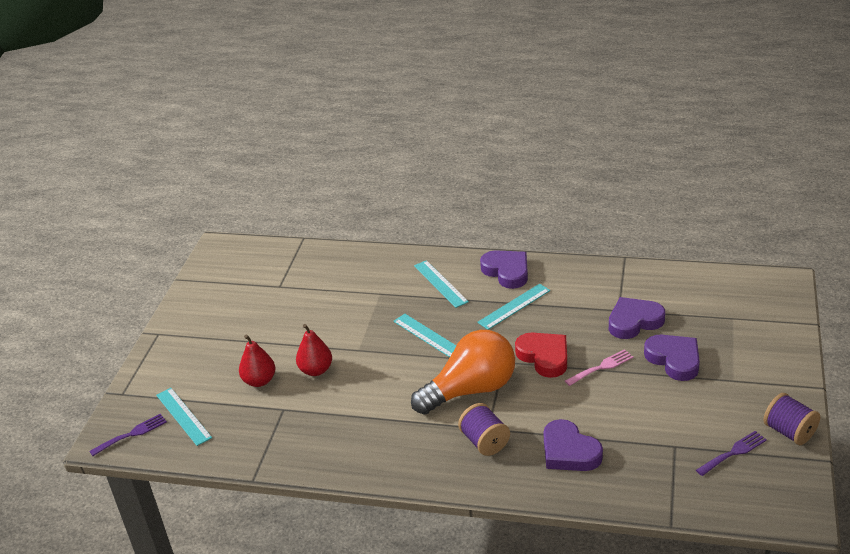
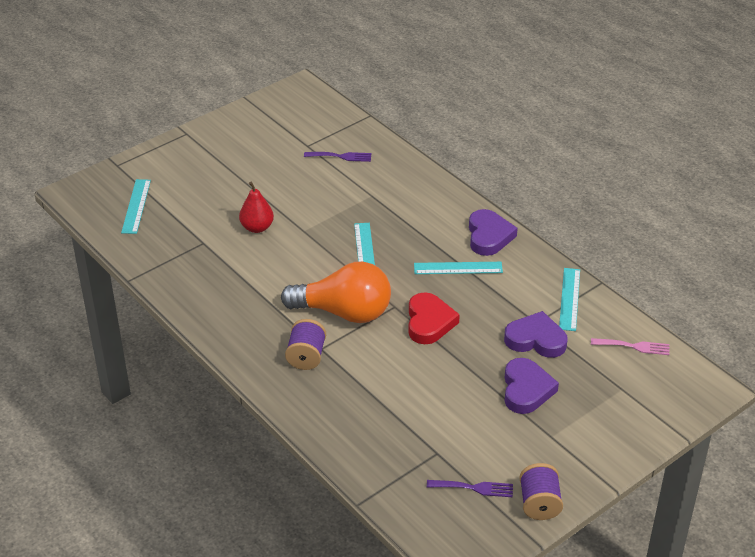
camera: 35 degrees right, 5 degrees up
purple fork [89,414,167,456] -> purple fork moved to [304,152,371,162]
red pear [239,334,275,387] -> none
turquoise ruler [414,260,469,308] -> turquoise ruler moved to [559,268,580,331]
purple heart [544,419,603,471] -> none
pink fork [565,349,634,386] -> pink fork moved to [591,338,669,355]

